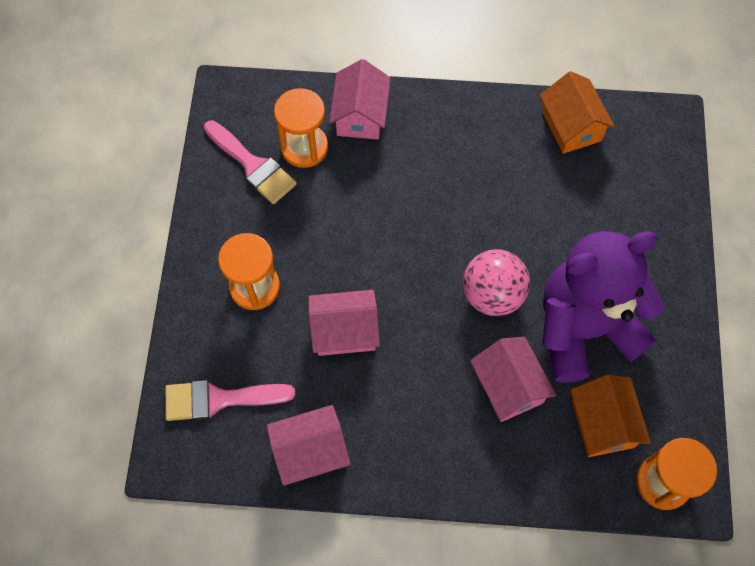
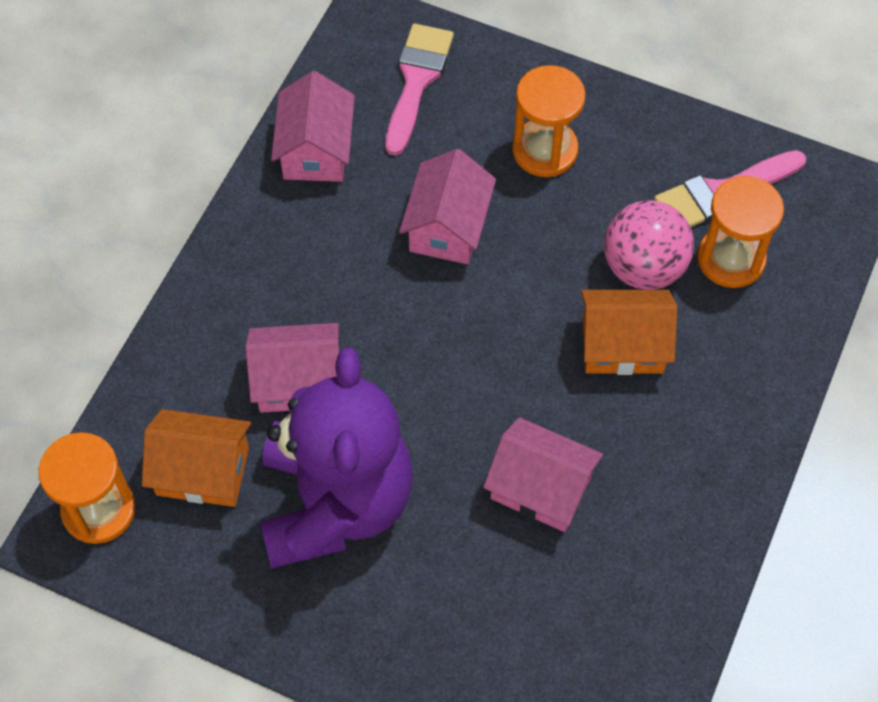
camera: 110 degrees right, 5 degrees down
pink house [329,59,390,140] -> pink house moved to [483,417,603,532]
pink ball [463,249,530,316] -> pink ball moved to [604,201,694,290]
orange house [540,71,615,154] -> orange house moved to [581,290,677,375]

